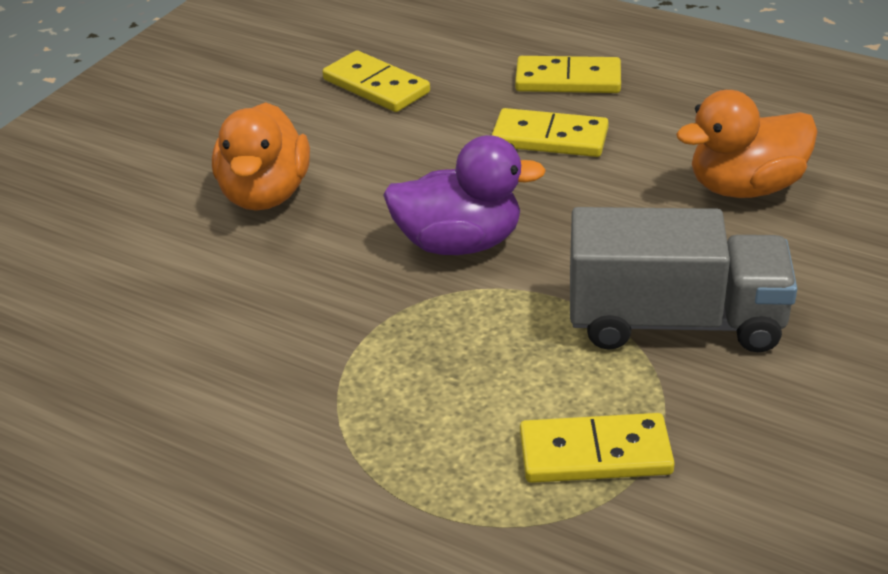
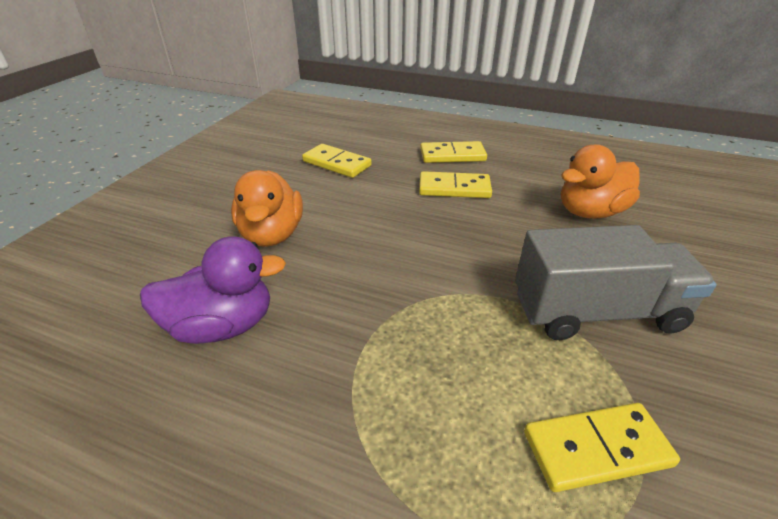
camera: 10 degrees left, 0 degrees up
purple duck [383,135,546,255] -> purple duck moved to [140,236,286,344]

